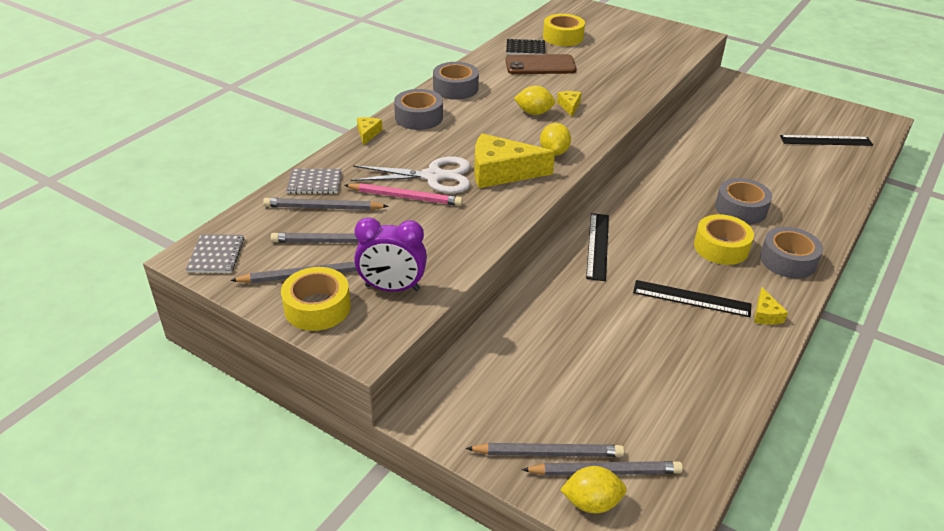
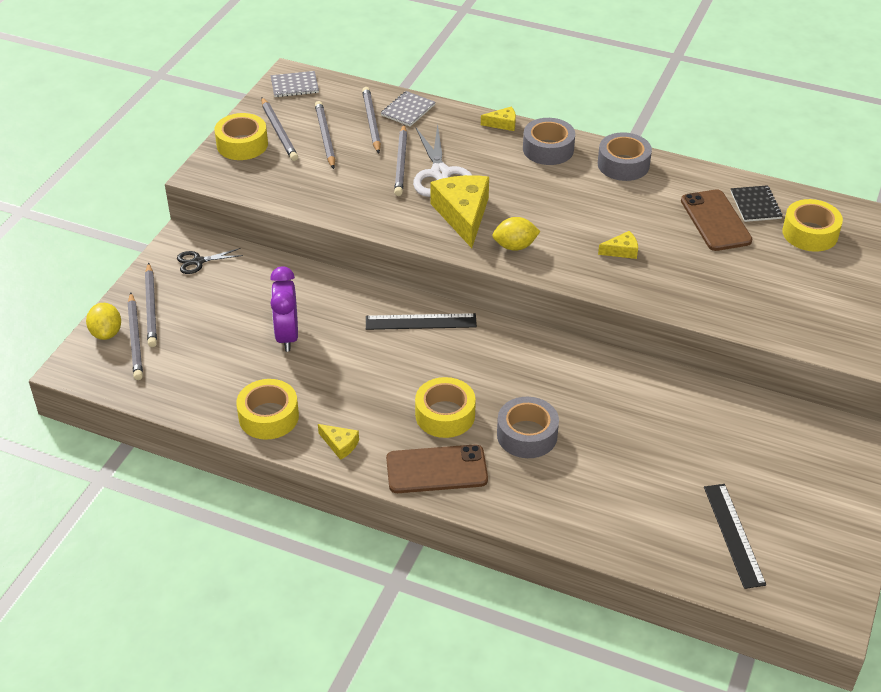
camera: 80 degrees right, 5 degrees up
grey notebook [286,169,341,194] -> grey notebook turned 45 degrees clockwise [381,91,435,127]
pink pencil [344,183,463,206] -> grey pencil [394,125,407,196]
purple clock [354,217,427,292] -> purple clock moved to [270,266,298,352]
yellow lemon [514,86,555,115] -> none
black ruler [633,280,751,317] -> none
yellow cheese [754,287,788,325] -> yellow cheese turned 135 degrees counterclockwise [318,424,359,460]
grey tape [760,227,823,278] -> brown phone [386,444,488,493]
none -> black scissors [177,248,243,274]
none -> yellow tape [236,379,299,440]

